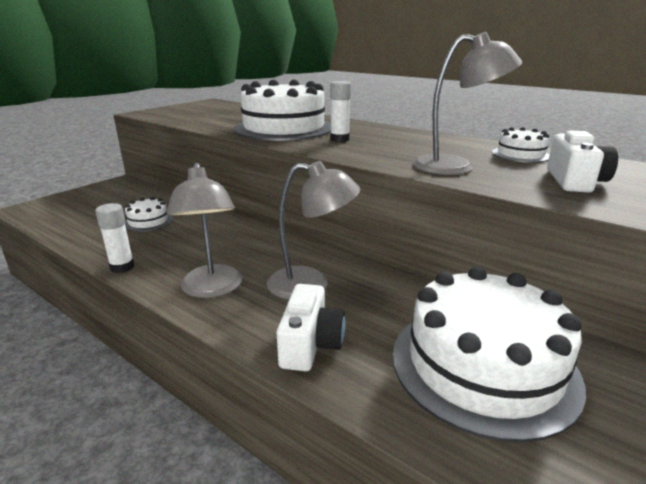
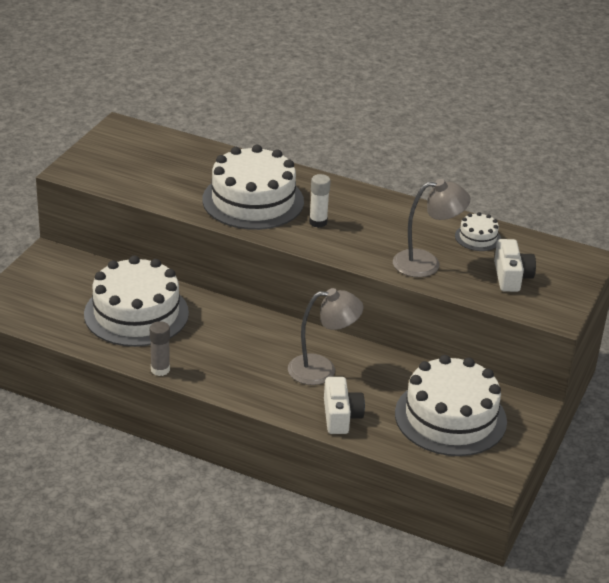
camera: 15 degrees left, 10 degrees up
white glue stick [95,203,134,273] -> grey glue stick [150,321,170,376]
white cake [125,197,173,232] -> white cake [84,256,189,347], size x2.25
grey lamp [166,163,242,298] -> none

